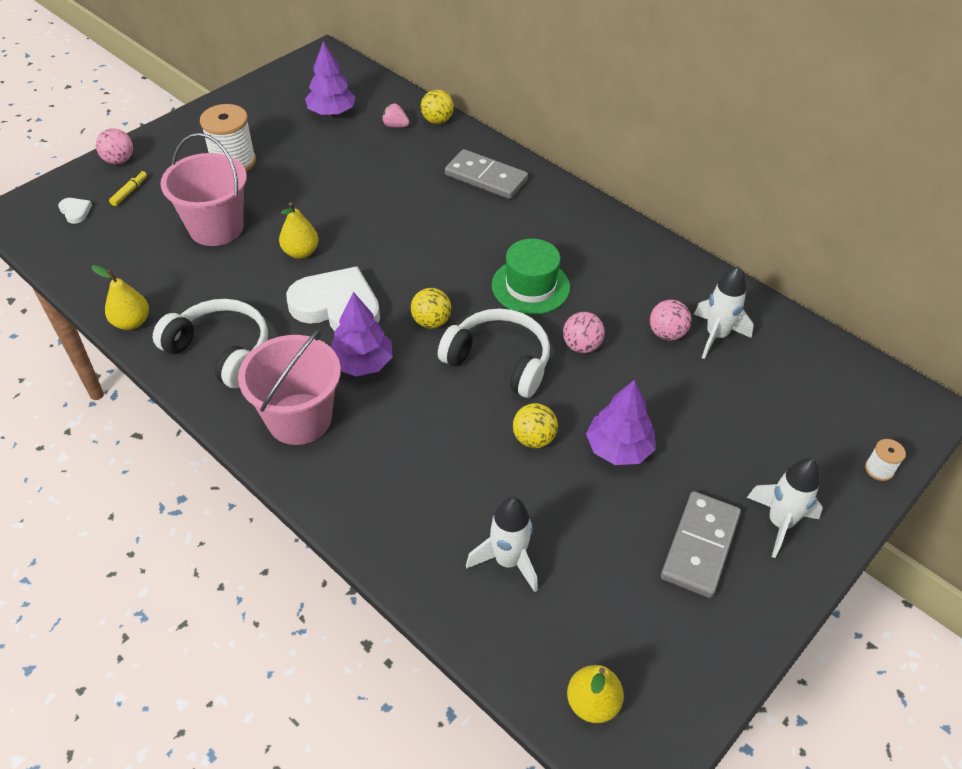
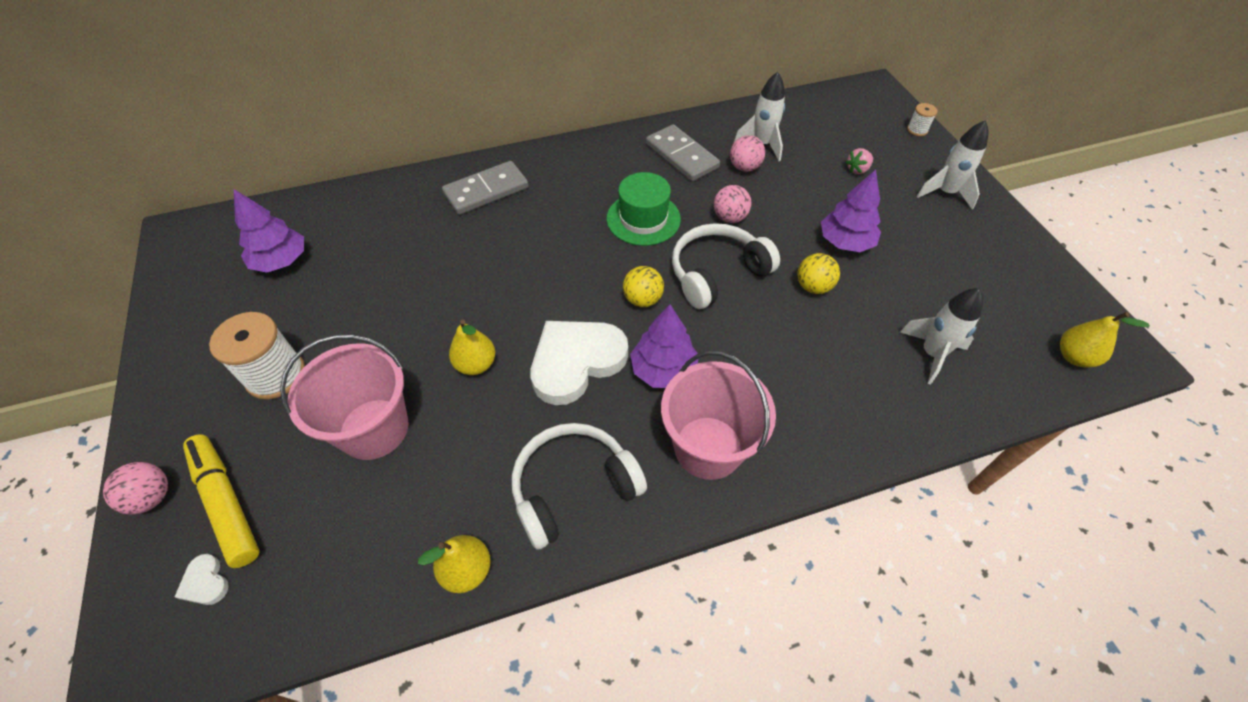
camera: 60 degrees left, 5 degrees up
white heart [58,198,92,224] -> white heart turned 120 degrees counterclockwise [175,554,229,605]
yellow marker [109,171,147,206] -> yellow marker [183,434,260,568], size x2.16
pink strawberry [382,103,409,128] -> pink strawberry moved to [846,148,873,174]
yellow ball [421,90,454,124] -> none
grey domino [661,491,741,598] -> grey domino moved to [646,125,720,181]

